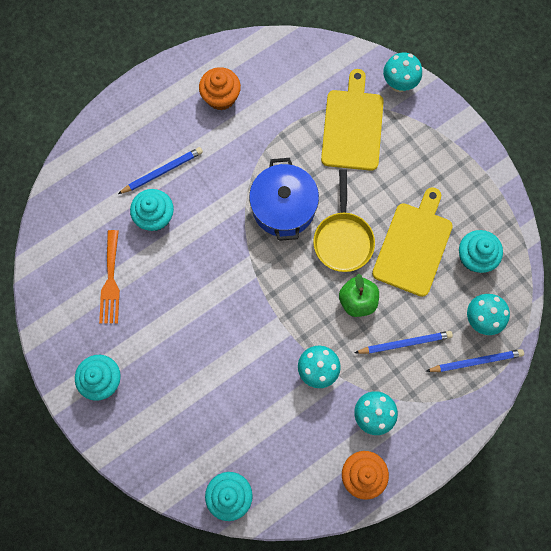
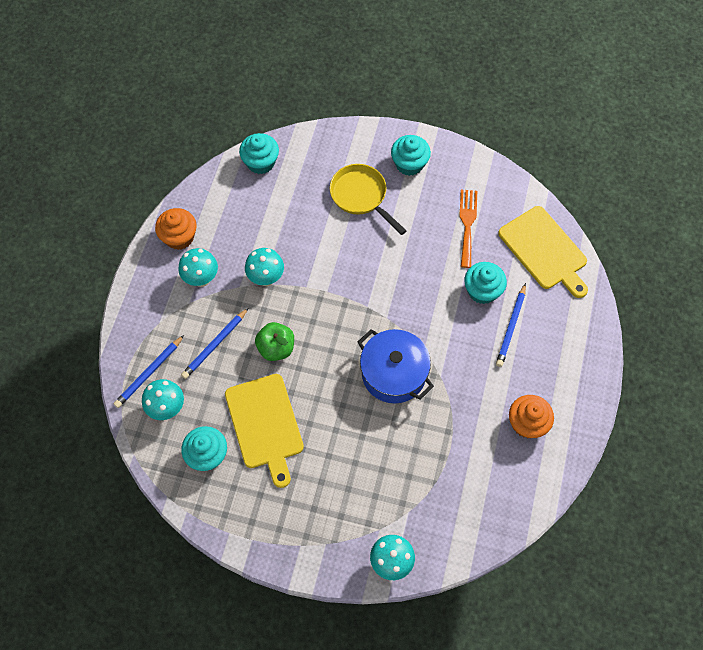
camera: 140 degrees right, 10 degrees down
orange fork [99,230,120,323] -> orange fork turned 45 degrees clockwise [459,190,477,268]
yellow pan [313,169,375,272] -> yellow pan moved to [330,164,407,235]
yellow cutting board [321,69,384,171] -> yellow cutting board moved to [498,206,588,298]

